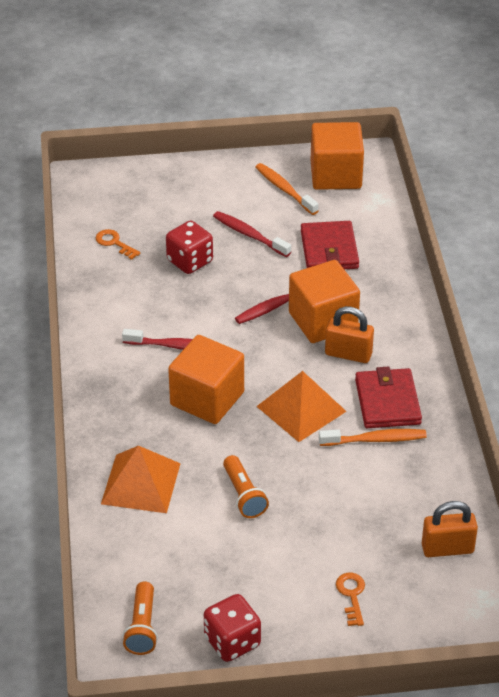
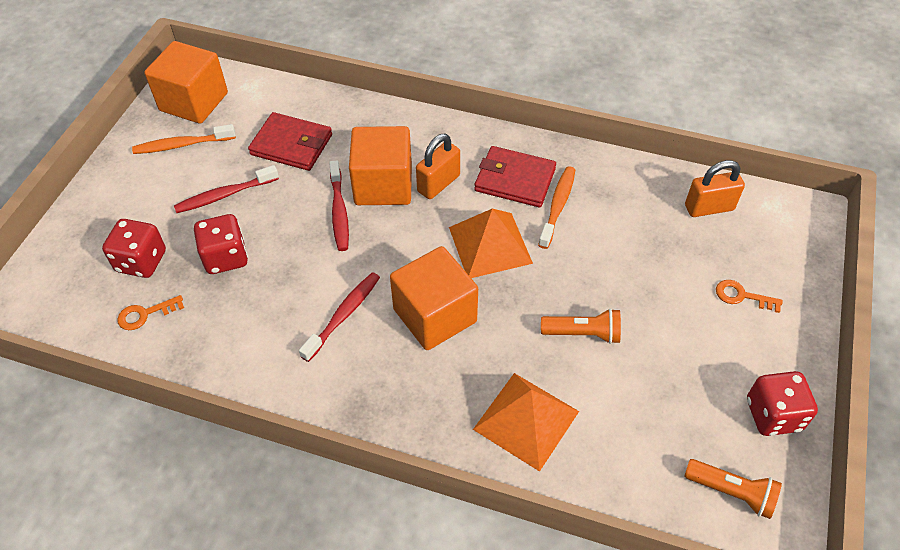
camera: 65 degrees left, 10 degrees up
orange padlock [422,501,478,557] -> orange padlock turned 60 degrees clockwise [685,160,745,217]
none -> red dice [102,219,166,278]

